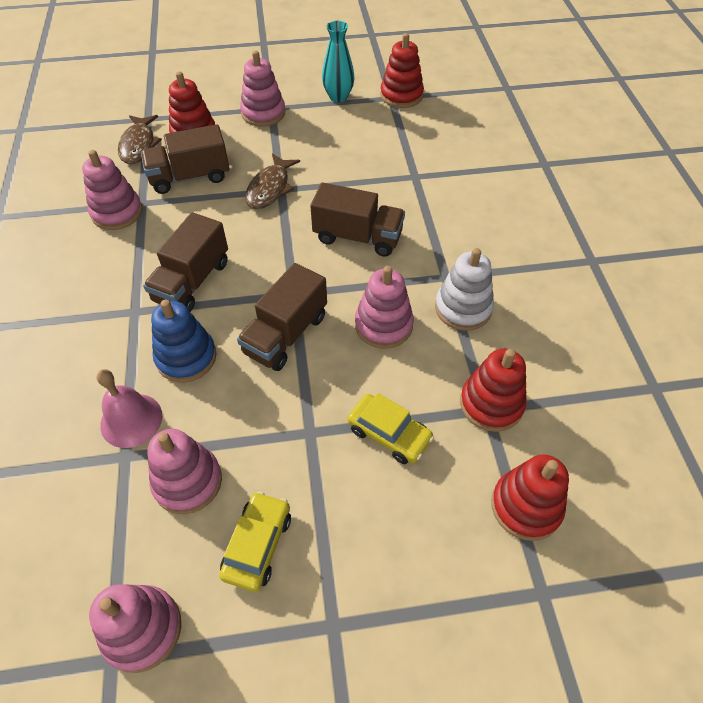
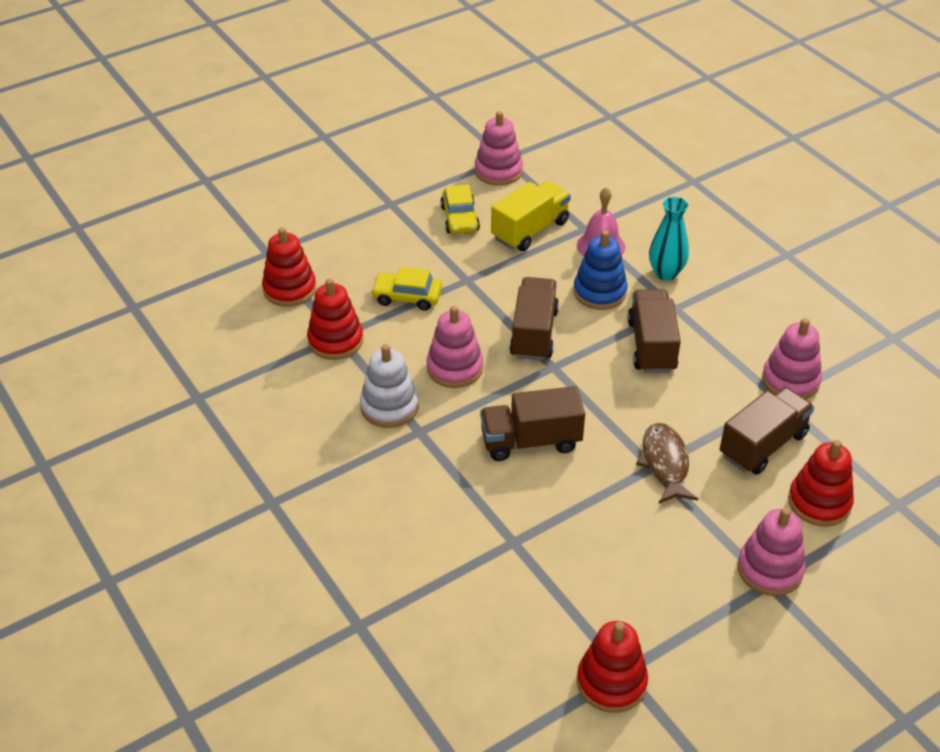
camera: 155 degrees right, 10 degrees down
brown fish [118,115,162,164] -> none
pink stacking toy [148,429,222,514] -> yellow truck [491,181,571,251]
turquoise vase [322,21,355,102] -> turquoise vase moved to [649,197,689,281]

